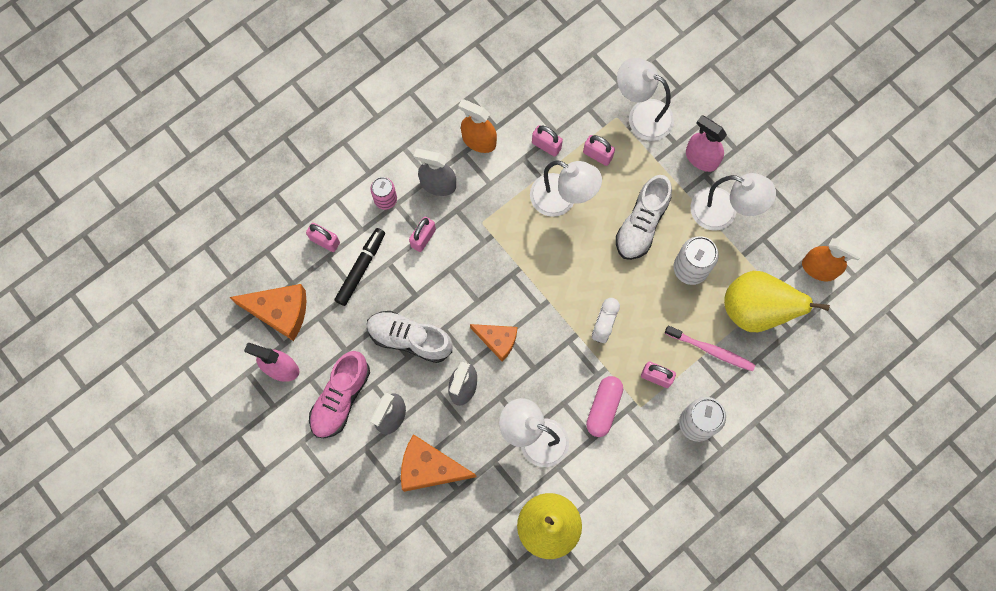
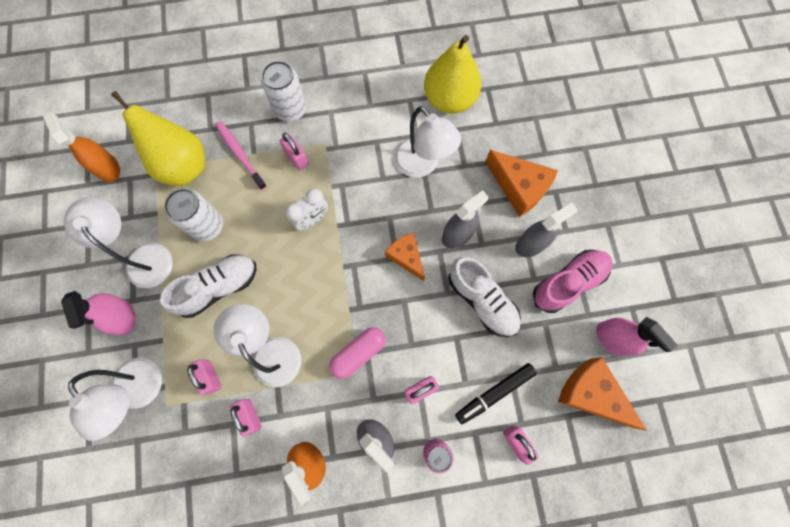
camera: 150 degrees left, 0 degrees up
pink capsule [586,376,623,437] -> pink capsule moved to [329,327,386,379]

